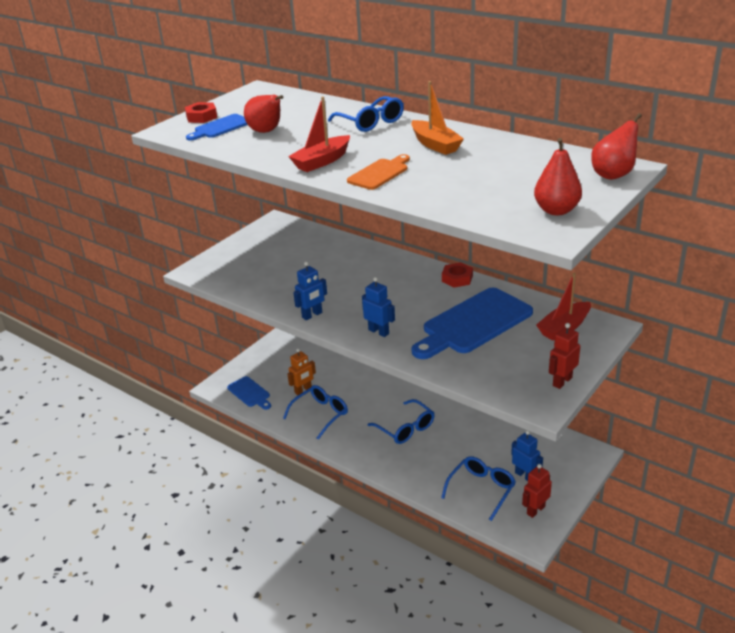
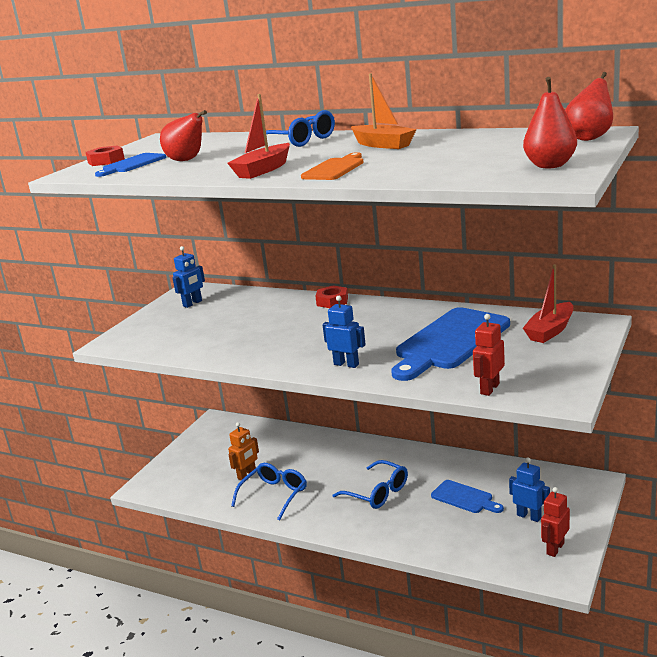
camera: 10 degrees left, 10 degrees down
blue cutting board [227,376,271,410] -> blue cutting board moved to [431,480,504,513]
blue robot [293,261,327,320] -> blue robot moved to [173,246,205,308]
blue glasses [441,456,516,521] -> none
red nut [442,262,473,288] -> red nut moved to [315,285,348,308]
red robot [549,323,580,389] -> red robot moved to [473,314,505,396]

